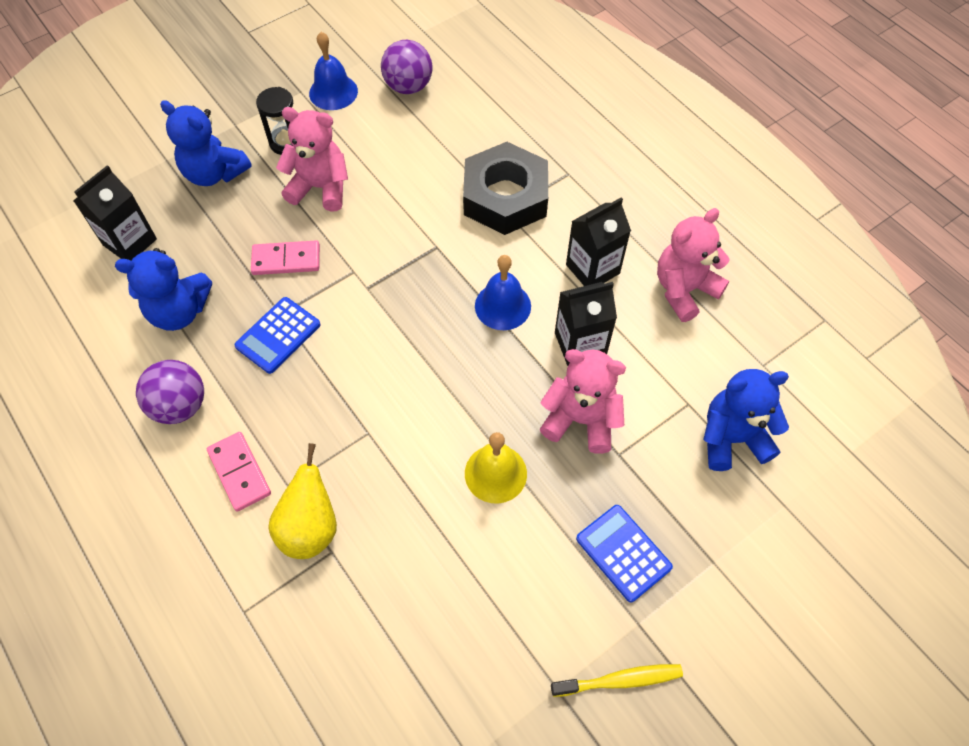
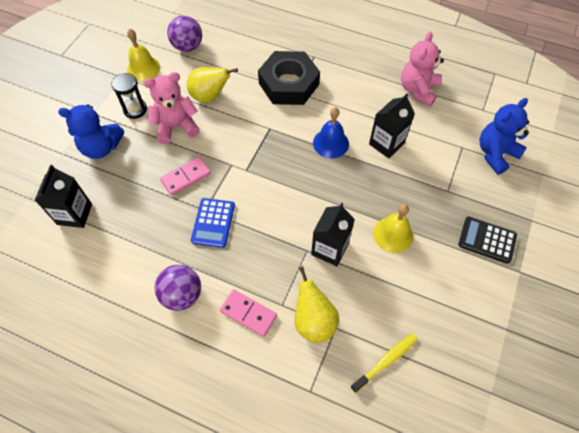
camera: 30 degrees left, 0 degrees up
blue teddy bear [115,248,212,331] -> none
blue bell [309,32,358,110] -> yellow bell [127,29,160,81]
pink teddy bear [540,349,626,454] -> none
yellow toothbrush [551,664,683,697] -> yellow toothbrush moved to [350,333,418,393]
black carton [566,198,631,286] -> black carton moved to [311,203,355,266]
blue calculator [576,505,673,603] -> black calculator [458,216,517,264]
none -> yellow pear [187,67,238,103]

